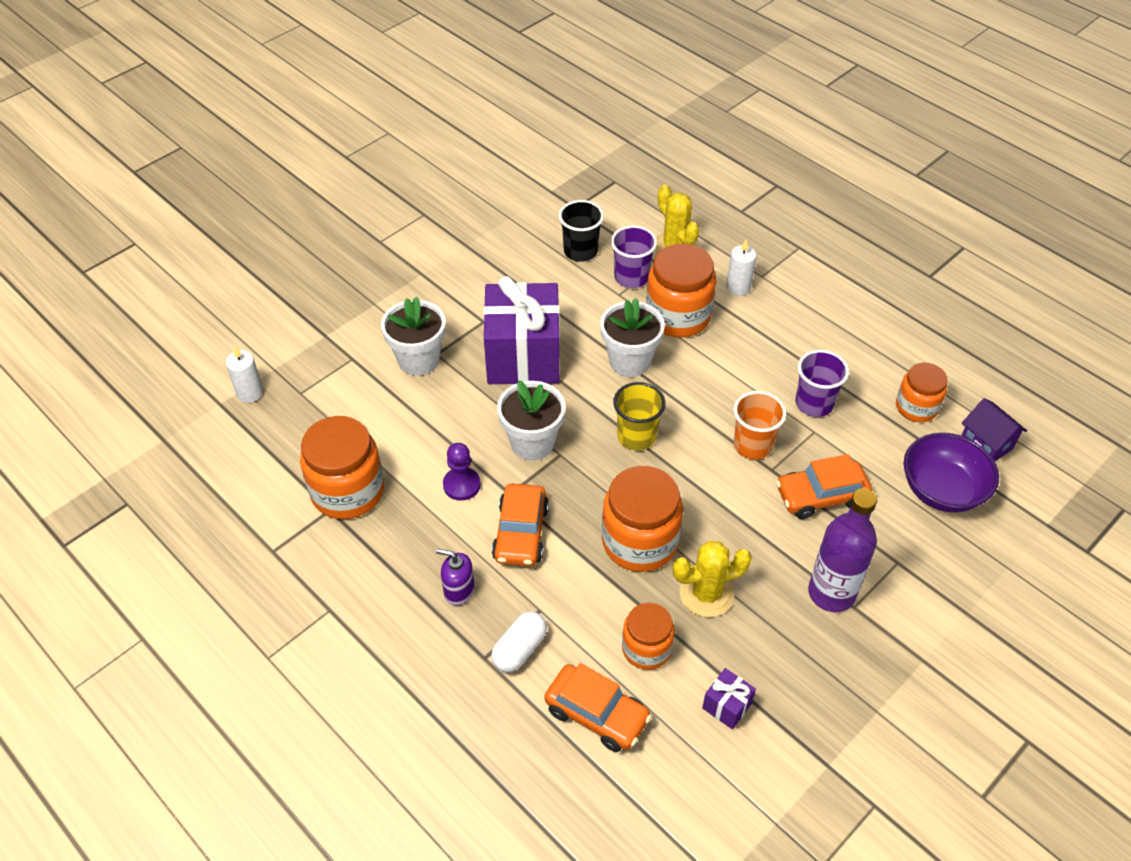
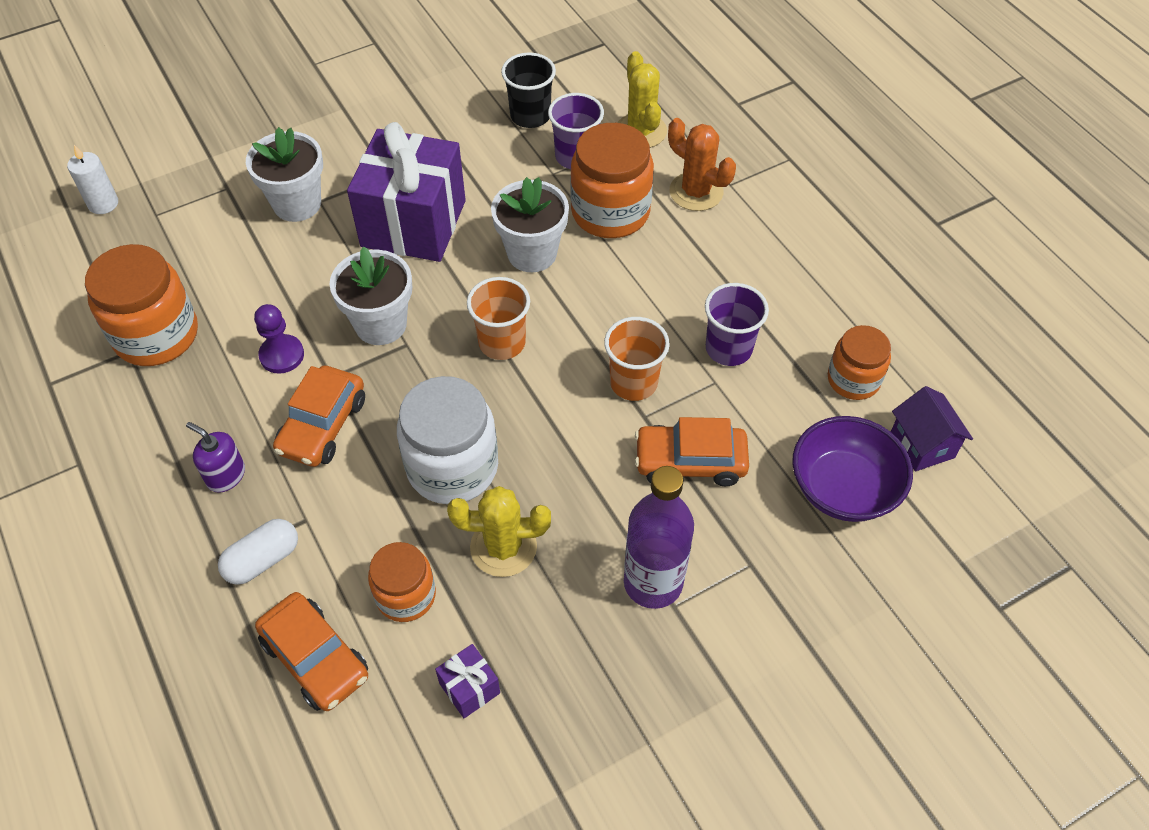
camera: 15 degrees right, 5 degrees up
orange jar [602,466,683,572] -> white jar [397,376,498,504]
yellow cup [613,382,666,451] -> orange cup [467,277,530,360]
white candle [726,240,757,296] -> orange cactus [668,118,736,211]

